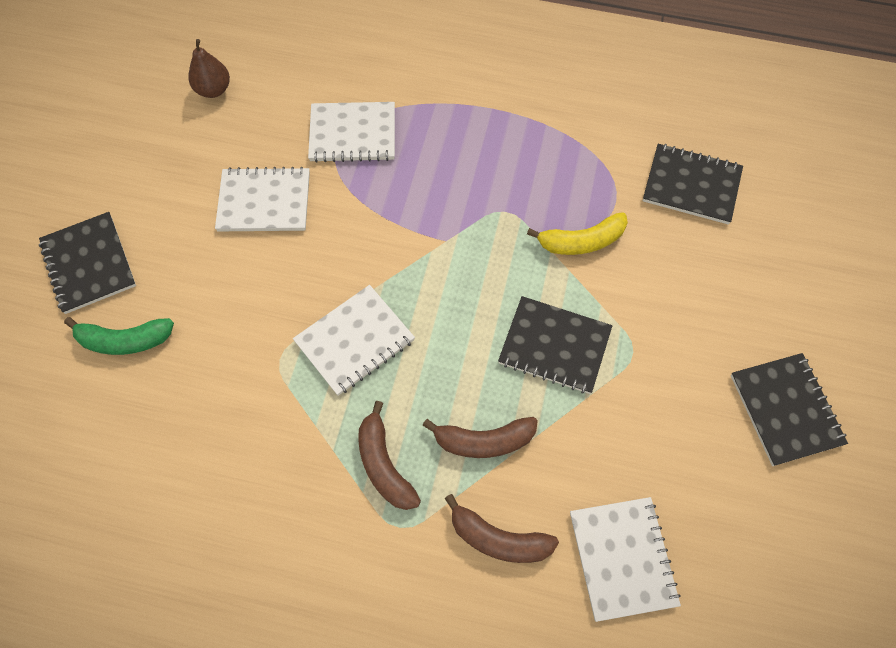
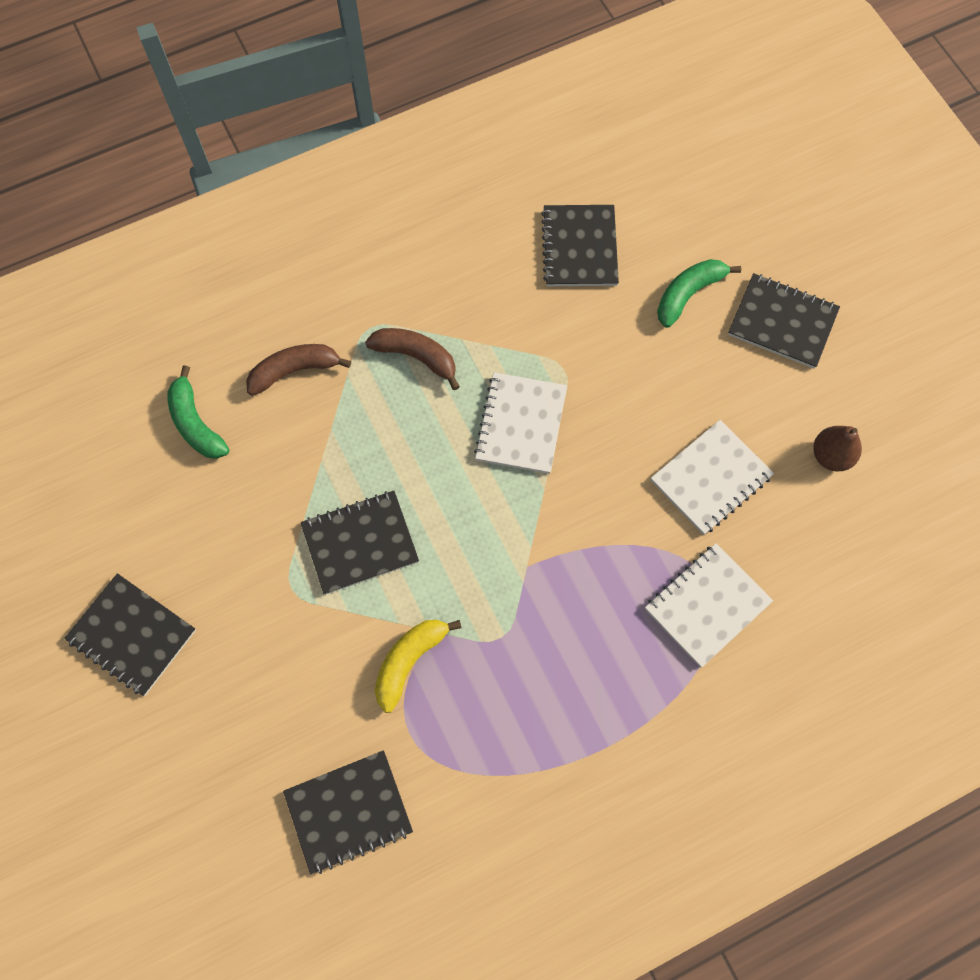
camera: 140 degrees right, 5 degrees up
brown pear [189,39,230,98] -> brown pear moved to [813,426,862,471]
brown banana [422,417,538,458] -> none
white notebook [570,497,681,622] -> green banana [167,365,229,459]
none -> black notebook [541,205,619,286]

